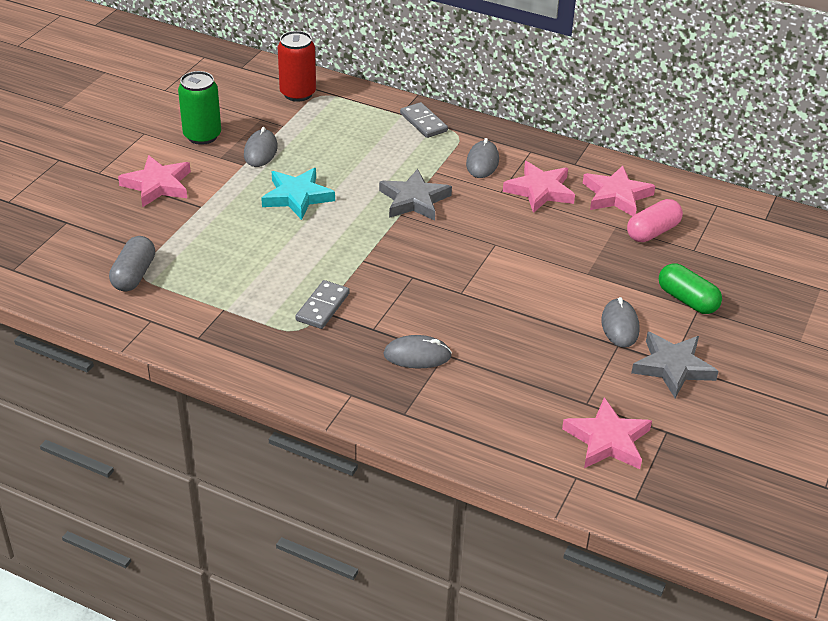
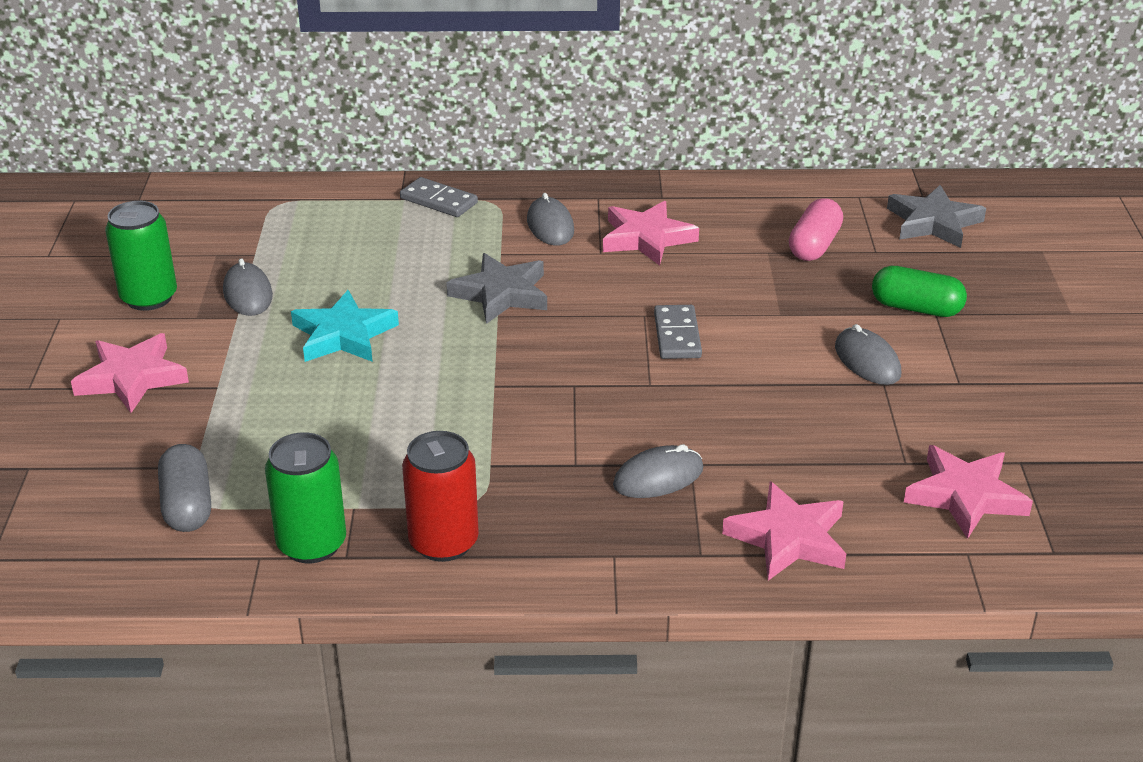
camera: 25 degrees left, 5 degrees down
red can [278,31,316,102] -> red can moved to [402,431,479,562]
grey domino [295,280,350,329] -> grey domino moved to [654,305,702,359]
pink star [583,166,655,216] -> pink star moved to [722,481,846,581]
grey star [631,332,719,398] -> grey star moved to [887,185,986,248]
none -> green can [265,432,346,563]

